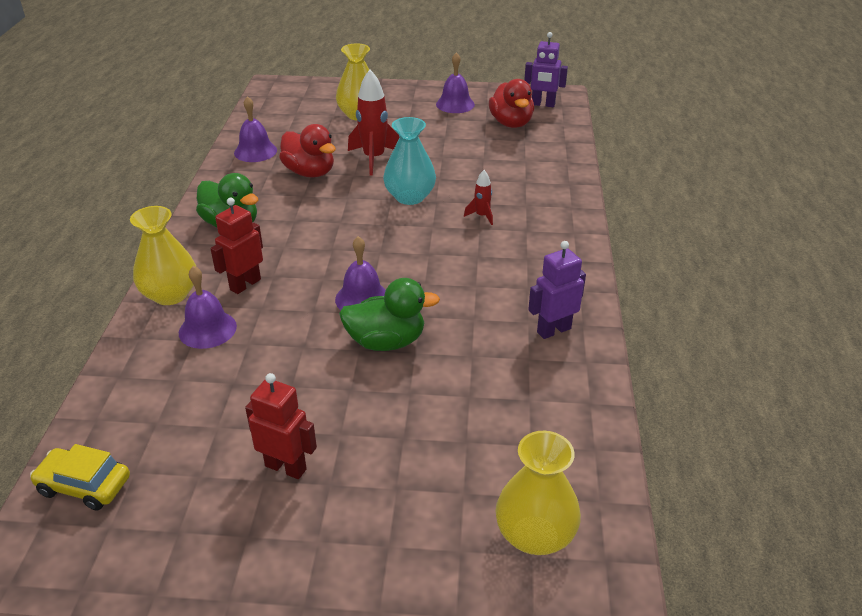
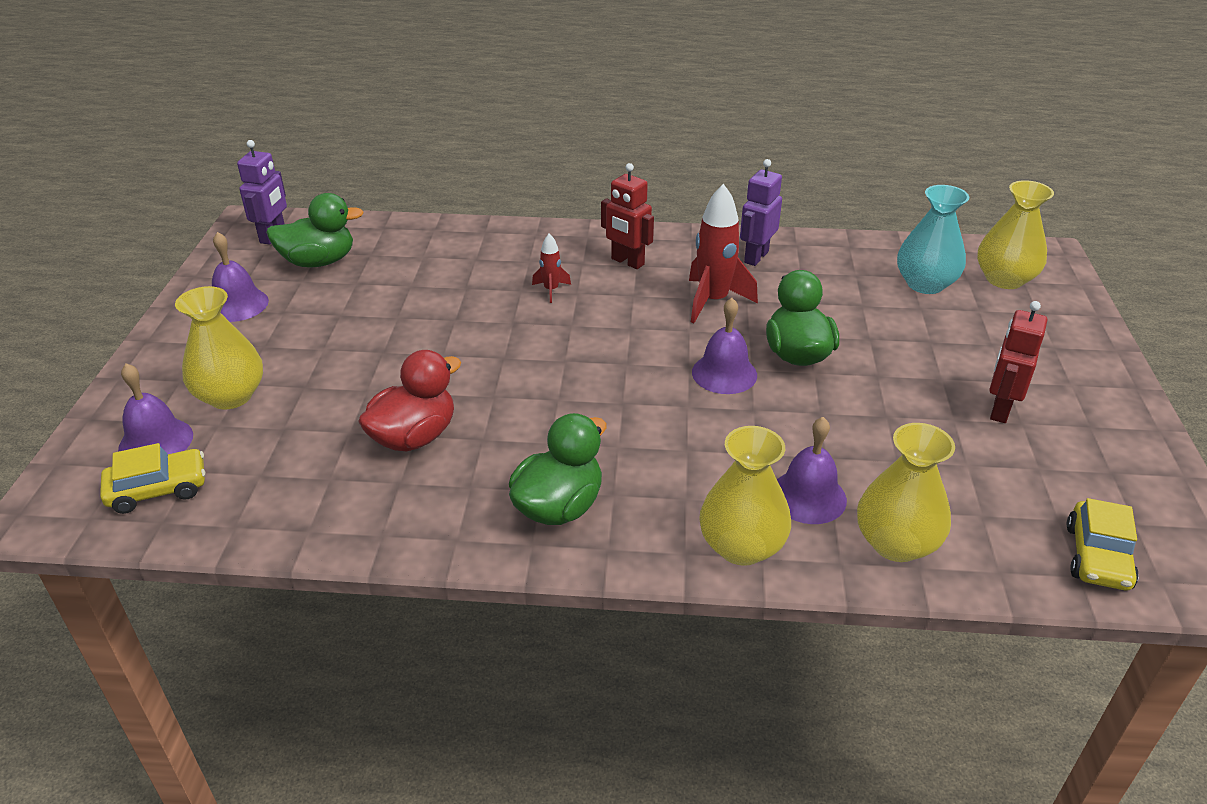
camera: 90 degrees left, 0 degrees up
red robot [210,198,263,294] -> red robot moved to [601,163,654,269]
purple bell [234,96,277,162] -> purple bell moved to [118,363,193,454]
red rocket [348,70,400,175] -> red rocket moved to [689,184,758,323]
turquoise vase [383,117,436,205] -> turquoise vase moved to [897,185,969,294]
red duck [489,79,534,128] -> green duck [266,193,364,268]
purple robot [528,241,586,339] -> purple robot turned 60 degrees clockwise [740,159,782,266]
none -> yellow car [100,443,205,514]
none -> yellow vase [857,423,955,562]

